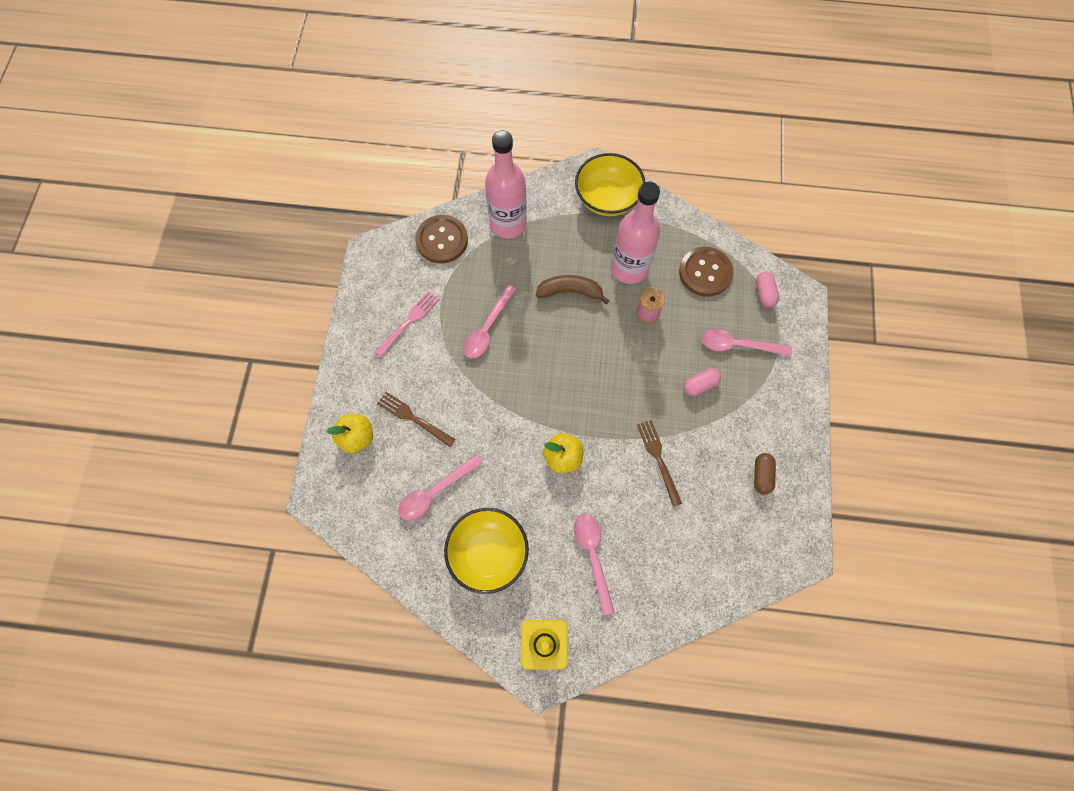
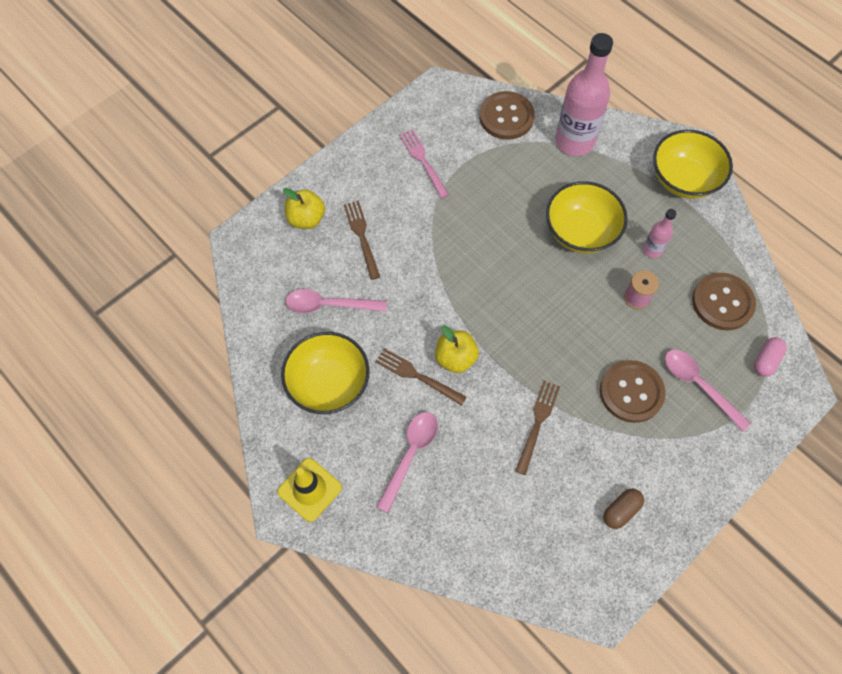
camera: 40 degrees right, 5 degrees down
pink fork [375,291,440,357] -> pink fork turned 105 degrees counterclockwise [399,129,449,199]
pink spoon [463,285,517,359] -> none
brown banana [536,275,609,304] -> yellow bowl [546,181,628,253]
pink bottle [611,182,660,284] -> pink bottle [643,209,677,258], size x0.47
pink capsule [684,368,721,396] -> brown button [600,360,666,423]
none -> brown fork [375,348,467,406]

